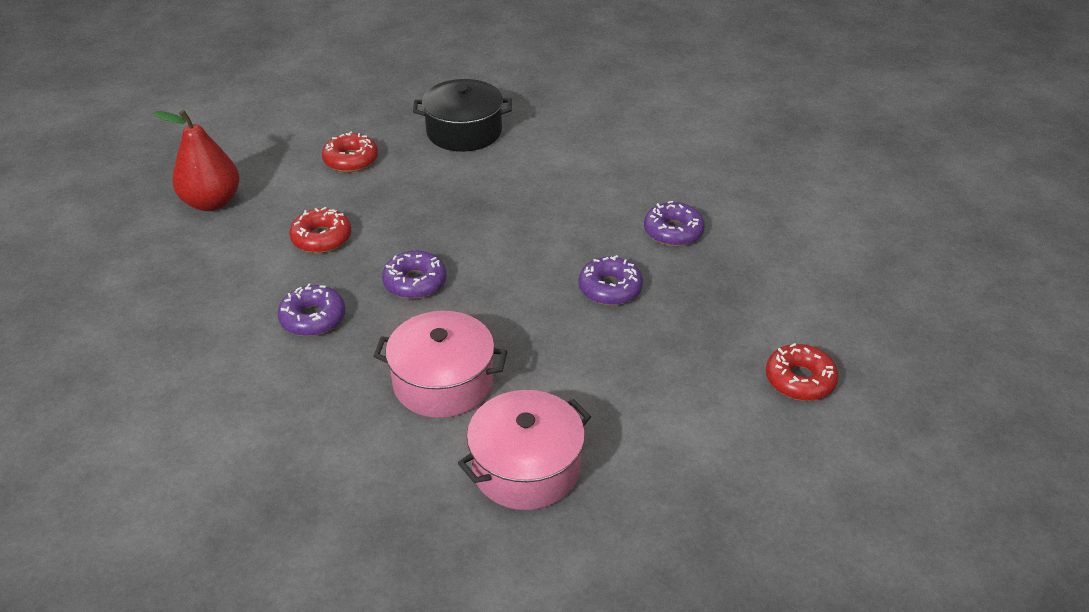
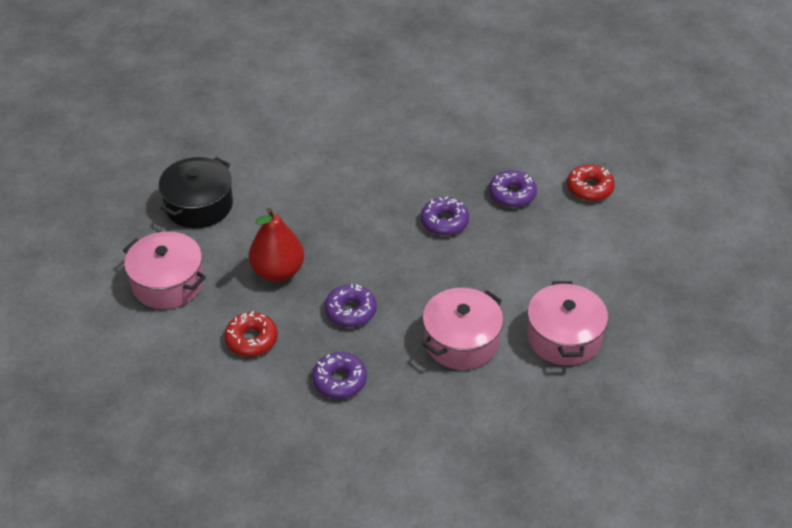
camera: 55 degrees left, 5 degrees up
red pear [153,110,240,211] -> red pear moved to [249,208,304,282]
red donut [322,132,378,172] -> pink pot [123,232,206,309]
purple donut [644,201,705,246] -> purple donut moved to [489,170,537,208]

